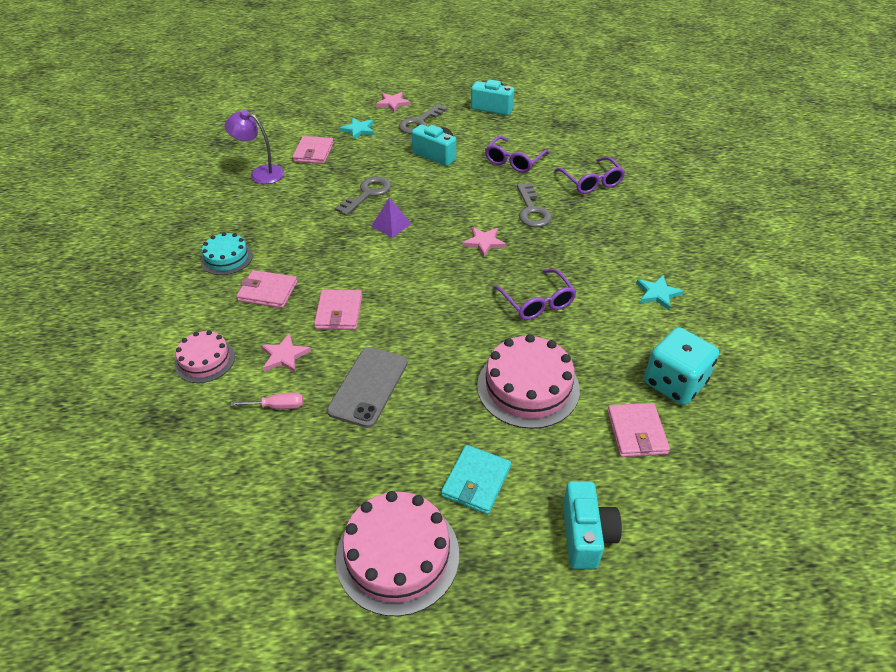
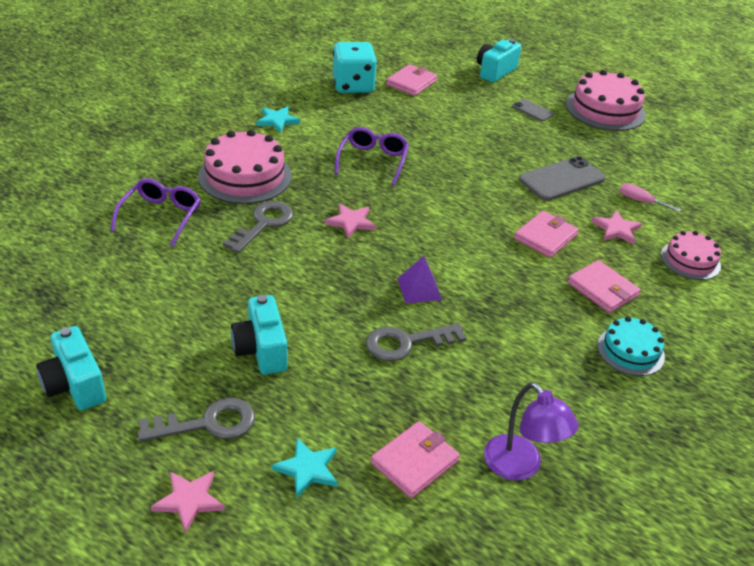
camera: 145 degrees left, 5 degrees down
turquoise wallet [441,445,511,514] -> grey phone [512,99,554,122]
pink cake [477,334,580,429] -> pink cake moved to [198,130,292,204]
purple glasses [485,136,549,173] -> none

